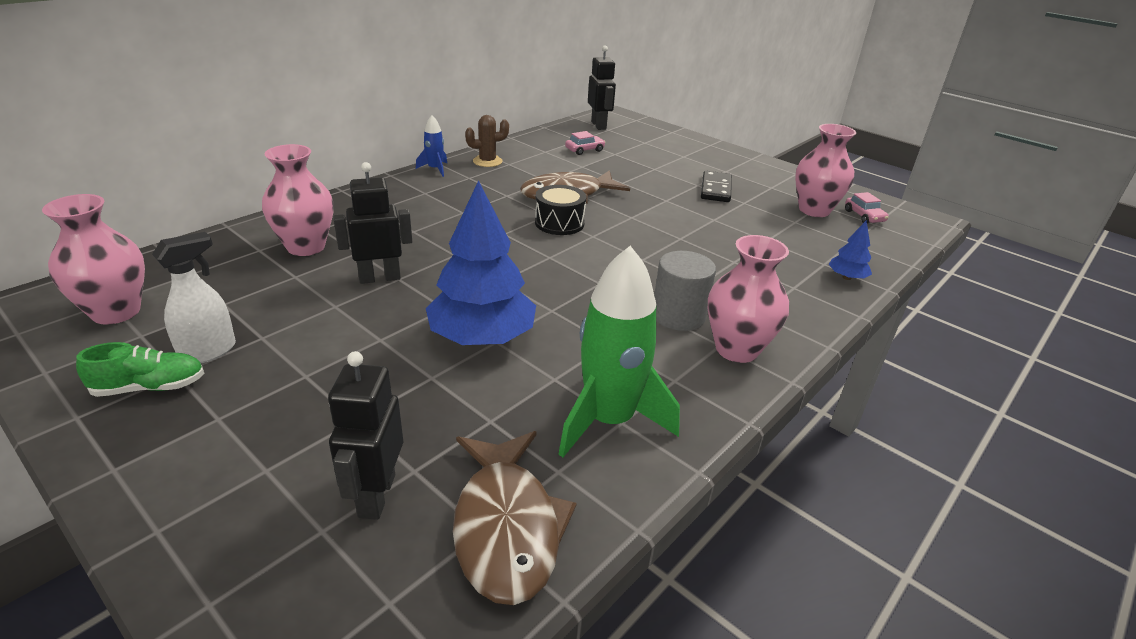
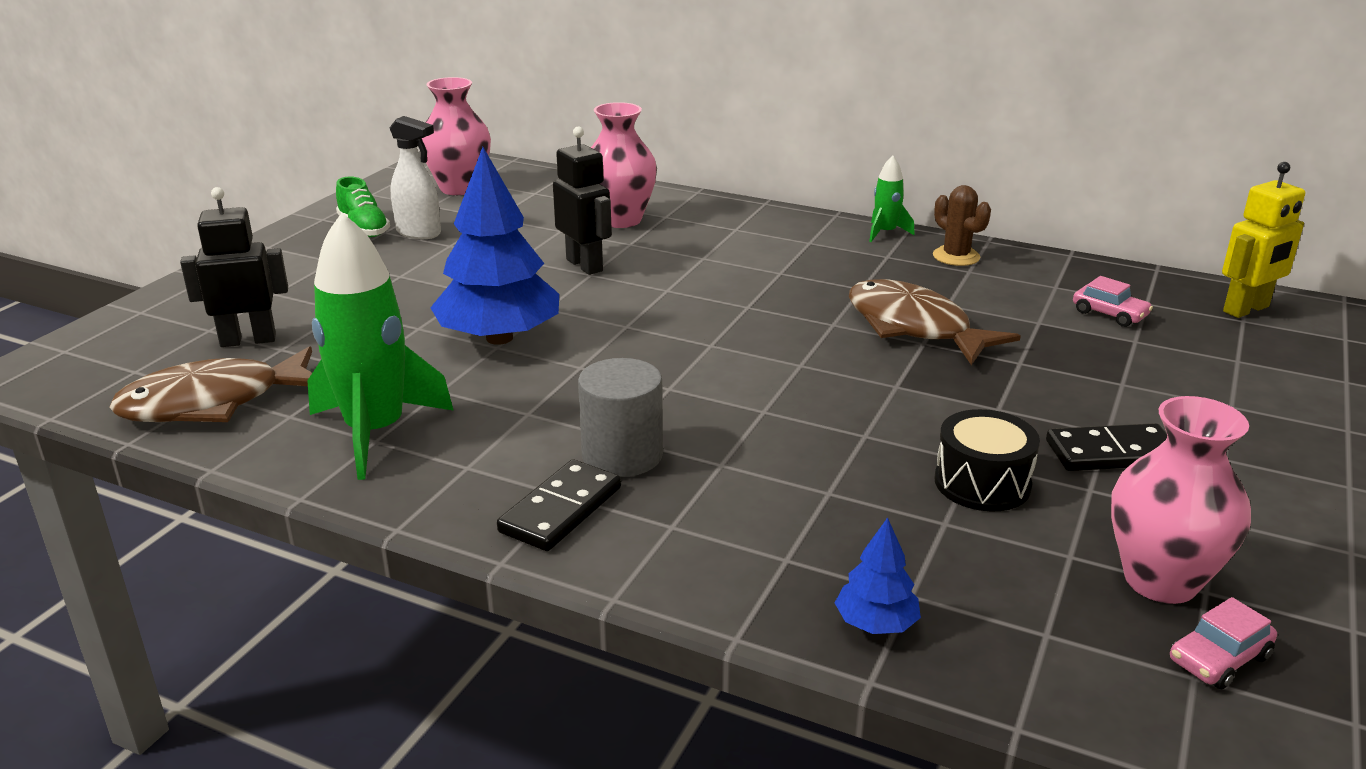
camera: 75 degrees right, 5 degrees down
blue rocket [416,115,447,177] -> green rocket [869,155,915,242]
black drum [535,185,586,235] -> black drum moved to [935,409,1040,512]
black robot [588,45,616,130] -> yellow robot [1222,162,1305,318]
pink vase [708,235,789,363] -> black domino [497,459,621,551]

